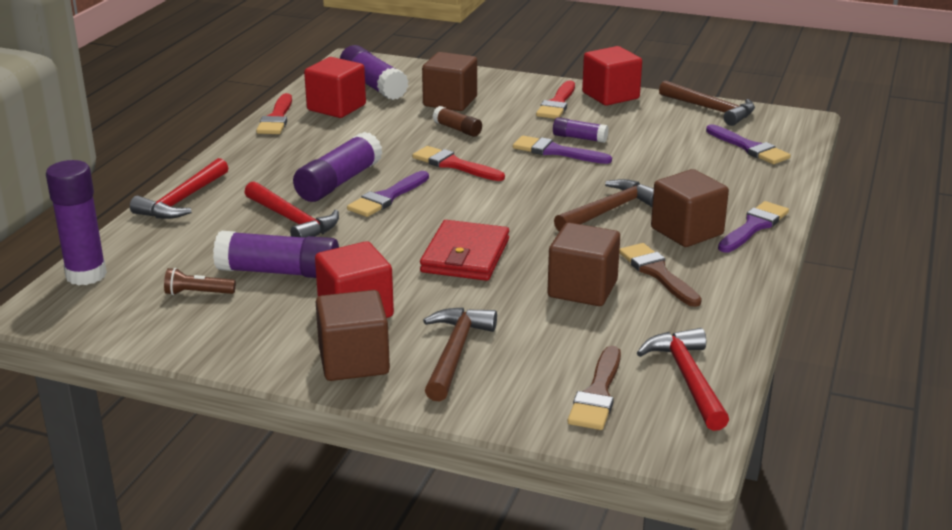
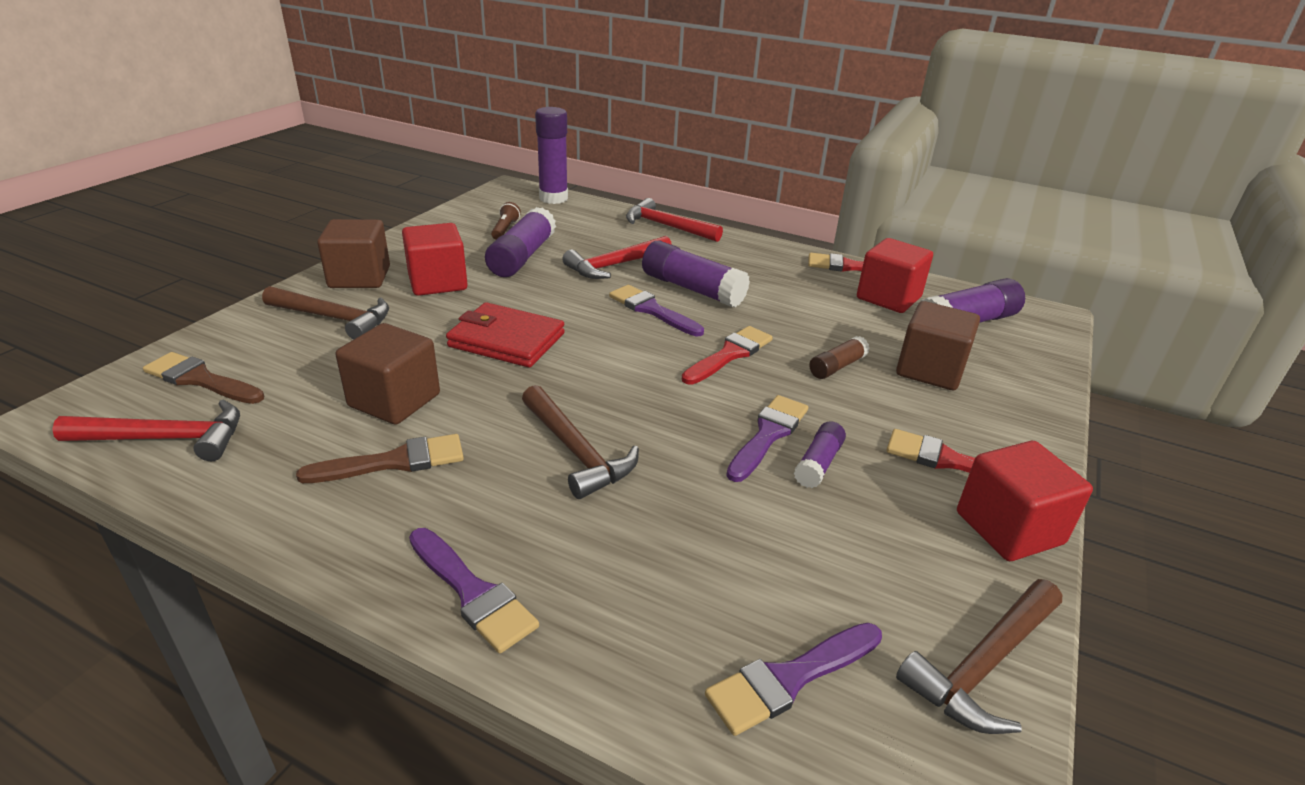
camera: 95 degrees right, 5 degrees up
brown cube [651,169,729,247] -> none

